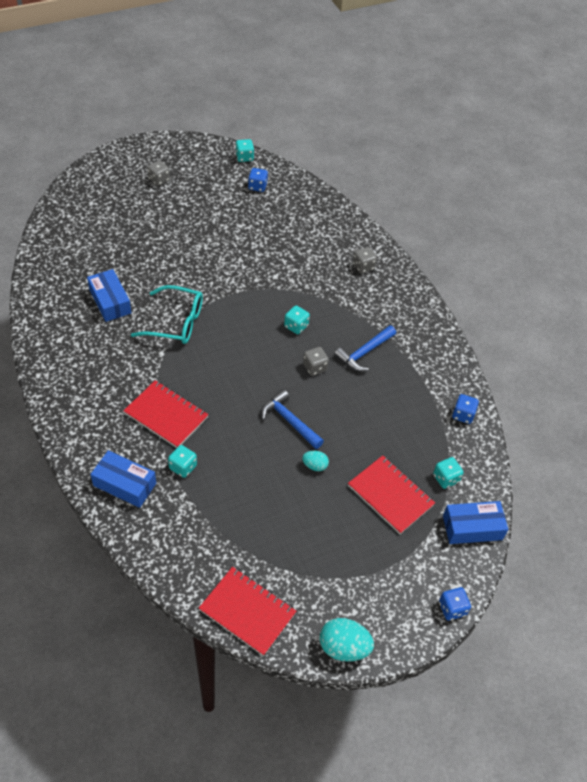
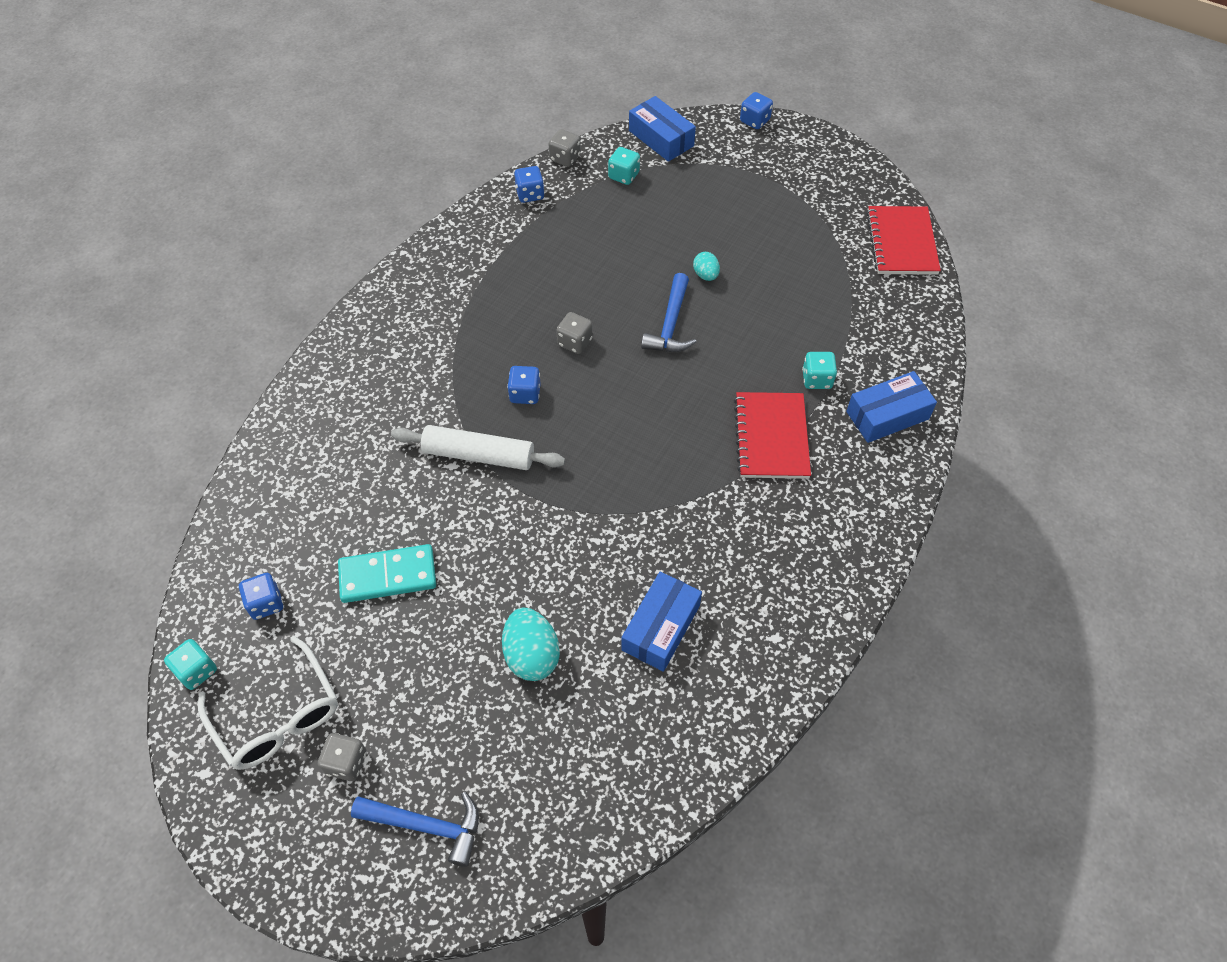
camera: 120 degrees left, 5 degrees up
blue box [90,450,156,508] -> blue box turned 75 degrees clockwise [846,371,937,443]
turquoise glasses [131,285,203,344] -> none
turquoise dice [284,305,310,334] -> blue dice [507,366,541,404]
turquoise egg [319,618,374,662] -> turquoise egg moved to [502,607,560,681]
blue hammer [334,325,396,371] -> blue hammer moved to [351,792,479,867]
red notebook [348,455,435,534] -> none
grey dice [353,247,377,273] -> grey dice moved to [548,129,581,167]
none -> white glasses [198,636,338,770]
none -> turquoise domino [338,544,436,603]
none -> white rolling pin [391,425,565,470]

